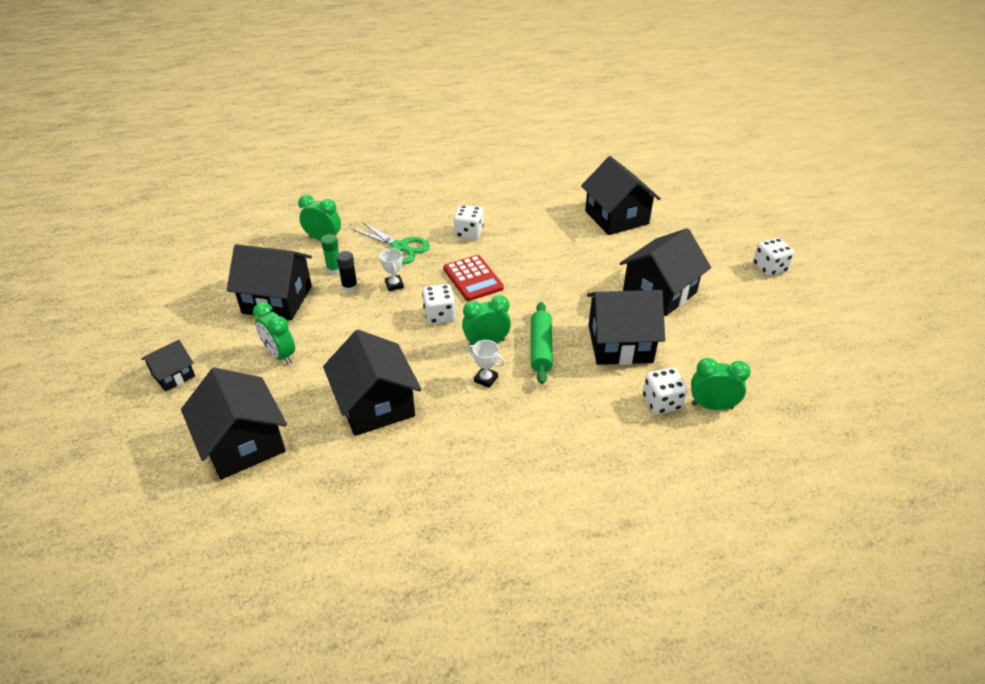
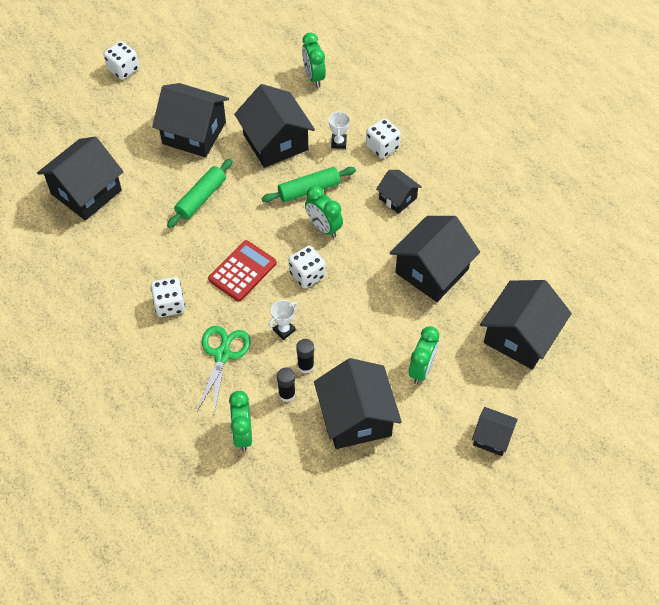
camera: 115 degrees left, 15 degrees up
green glue stick [321,234,339,274] -> black glue stick [277,368,296,402]
white trophy [467,340,505,388] -> white trophy moved to [329,111,350,149]
white dice [643,368,688,415] -> white dice moved to [366,118,401,159]
none -> green rolling pin [167,159,233,228]
none -> black house [376,170,422,214]

